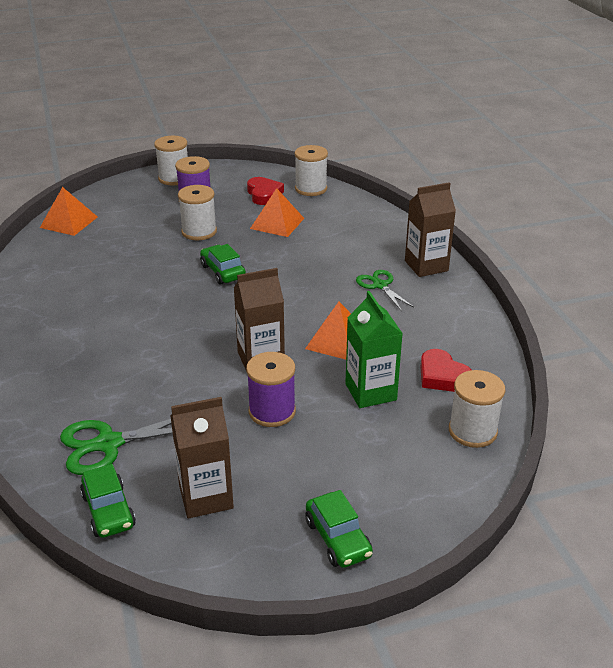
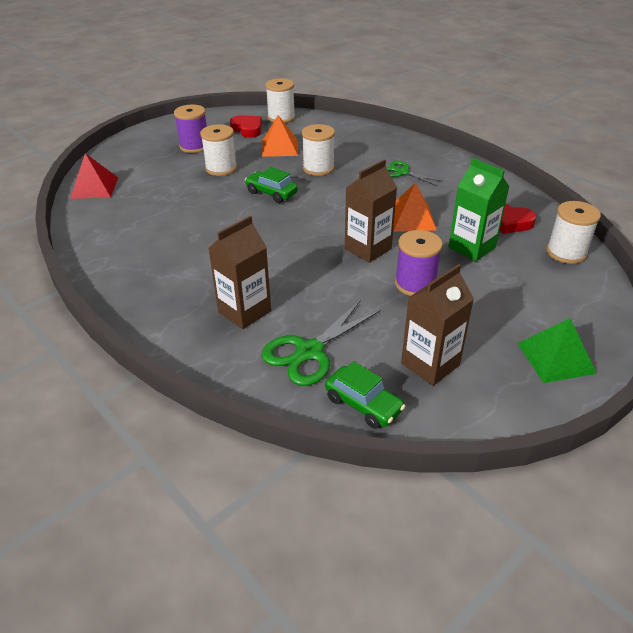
camera: 25 degrees left, 5 degrees up
orange pyramid [40,187,98,236] -> red pyramid [70,153,118,199]
white spool [154,136,188,186] -> white spool moved to [302,124,335,176]
green car [305,490,373,568] -> green pyramid [517,318,597,383]
brown carton [405,182,456,277] -> brown carton moved to [208,216,271,329]

